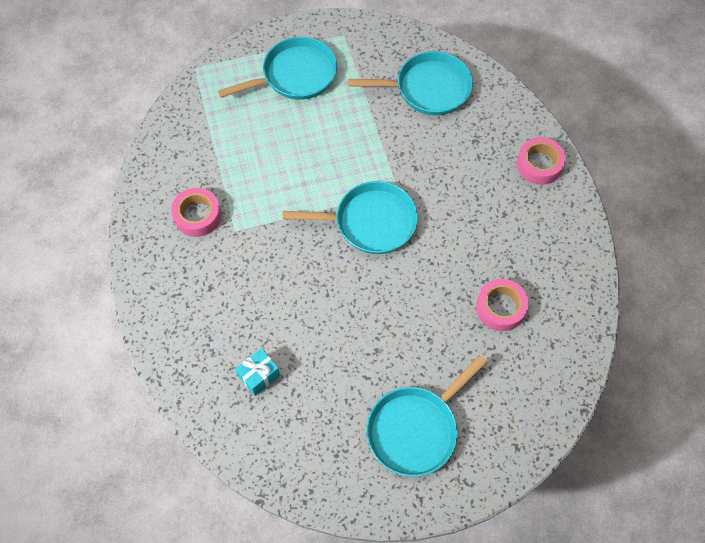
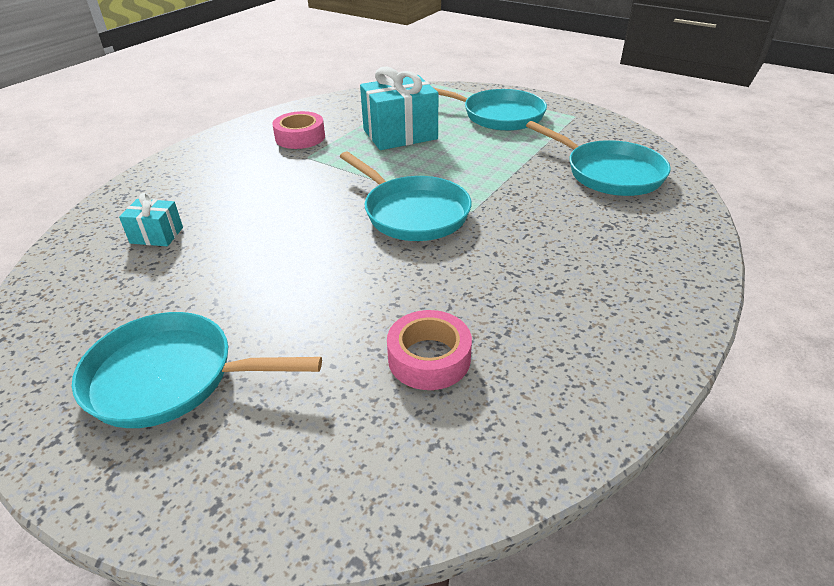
camera: 50 degrees right, 25 degrees down
pink tape [517,137,566,185] -> none
none -> turquoise gift [360,66,438,150]

